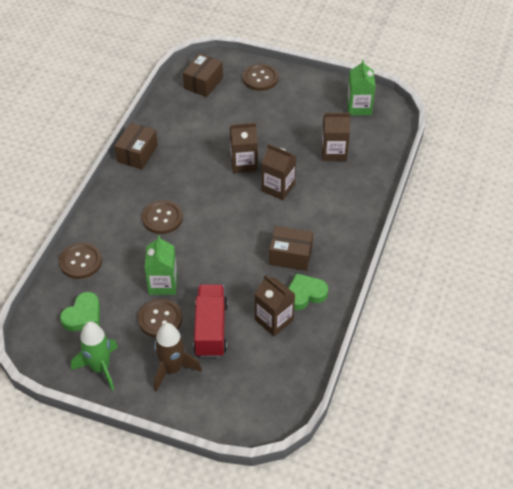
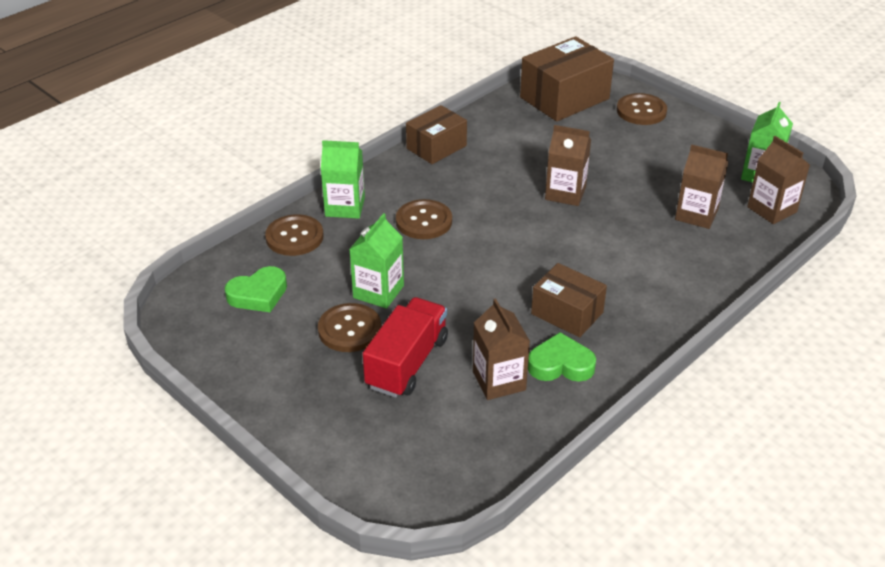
camera: 25 degrees right, 10 degrees down
green rocket [71,322,118,391] -> none
brown rocket [154,323,202,392] -> none
brown box [183,53,223,97] -> brown box [520,36,614,122], size x1.57
brown carton [262,144,296,200] -> brown carton moved to [747,136,810,224]
none -> green carton [321,140,365,219]

